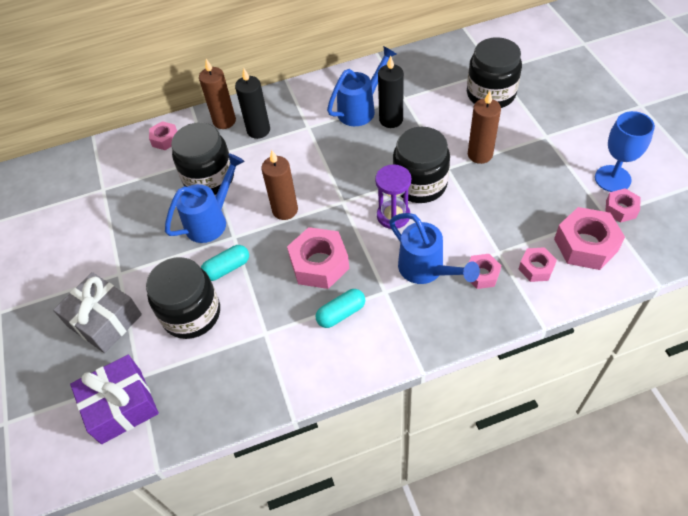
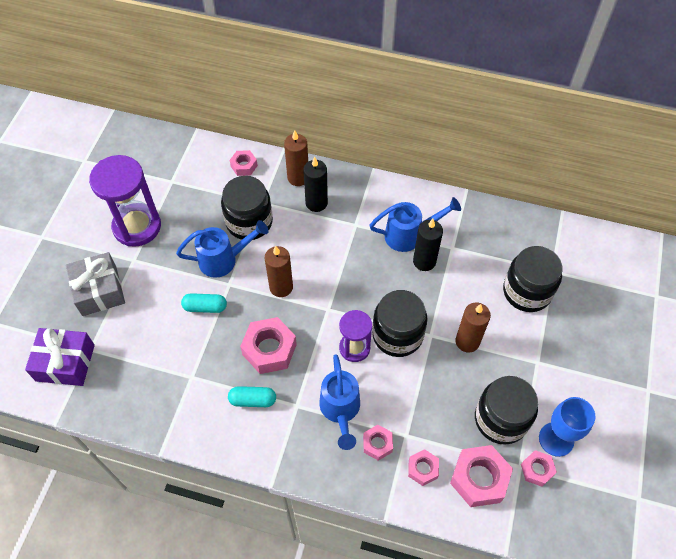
camera: 30 degrees right, 5 degrees up
black jar [146,257,220,339] -> black jar moved to [475,376,538,445]
none -> purple hourglass [89,155,161,247]

